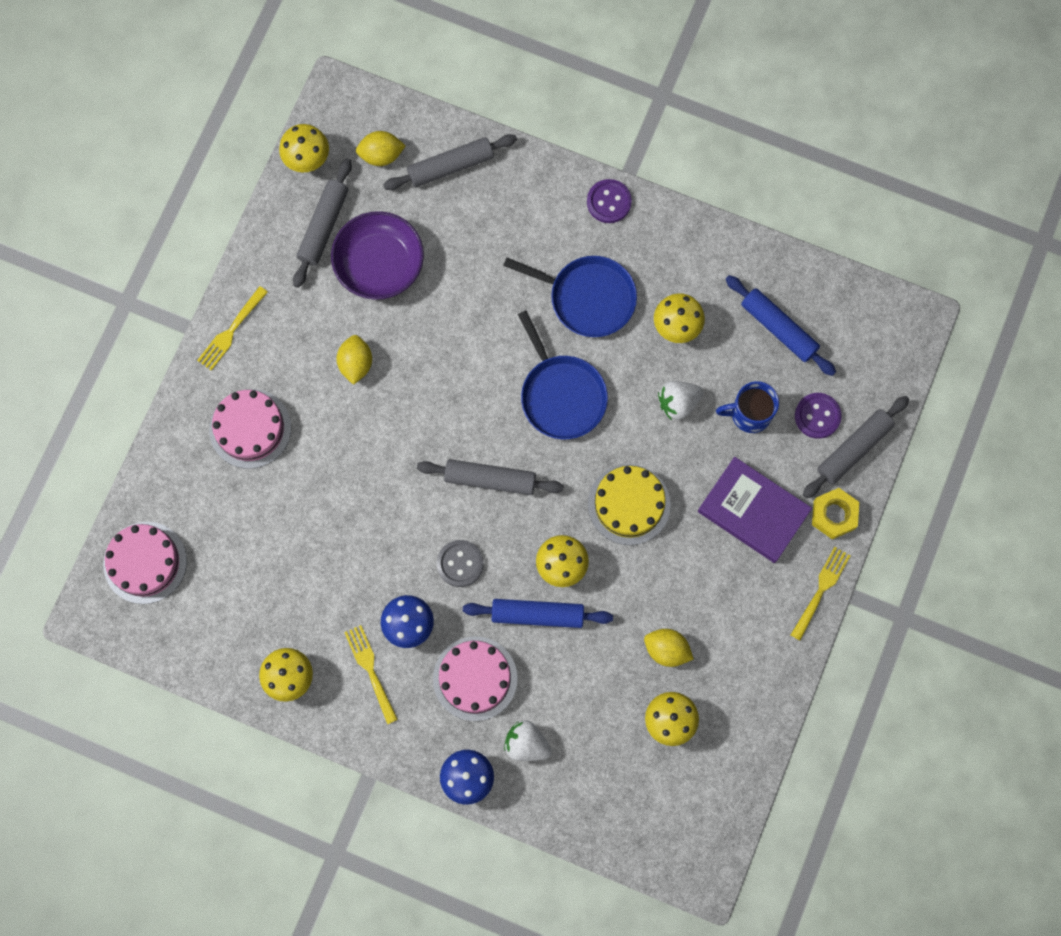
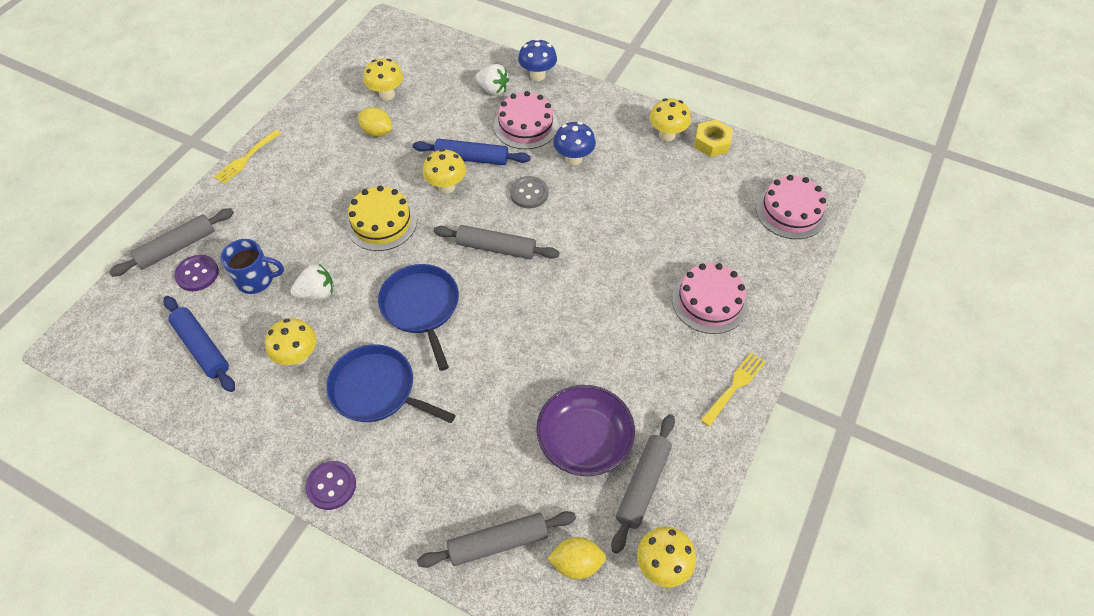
camera: 175 degrees left, 20 degrees down
yellow lemon [336,335,372,385] -> none
yellow fork [344,625,398,724] -> none
purple book [698,457,812,563] -> none
yellow nut [812,488,860,539] -> yellow nut moved to [694,120,732,157]

